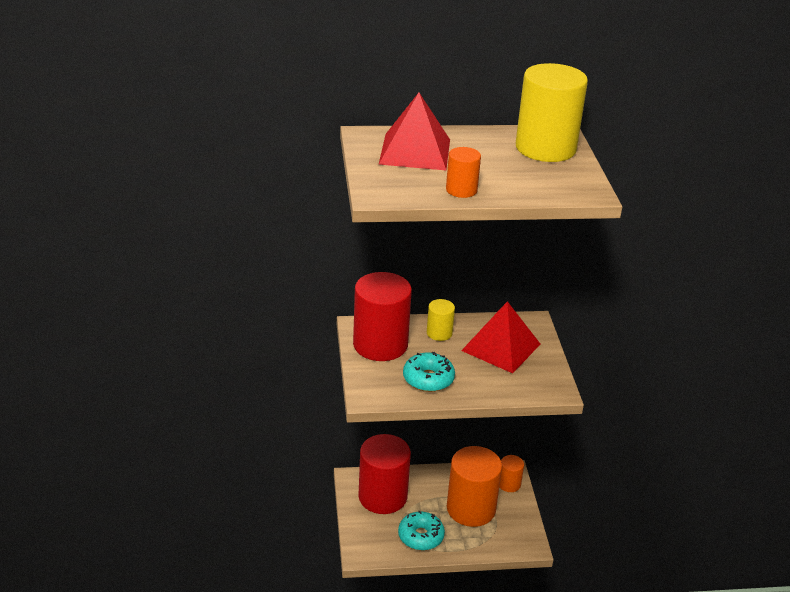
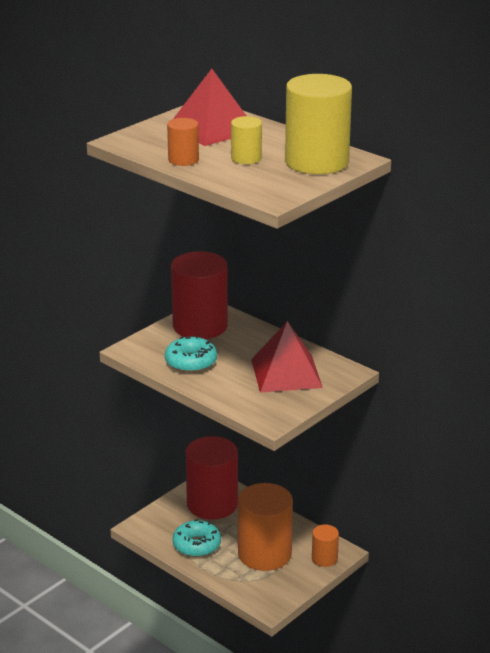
camera: 50 degrees right, 5 degrees down
yellow cylinder [427,299,455,341] -> yellow cylinder moved to [231,116,262,164]

